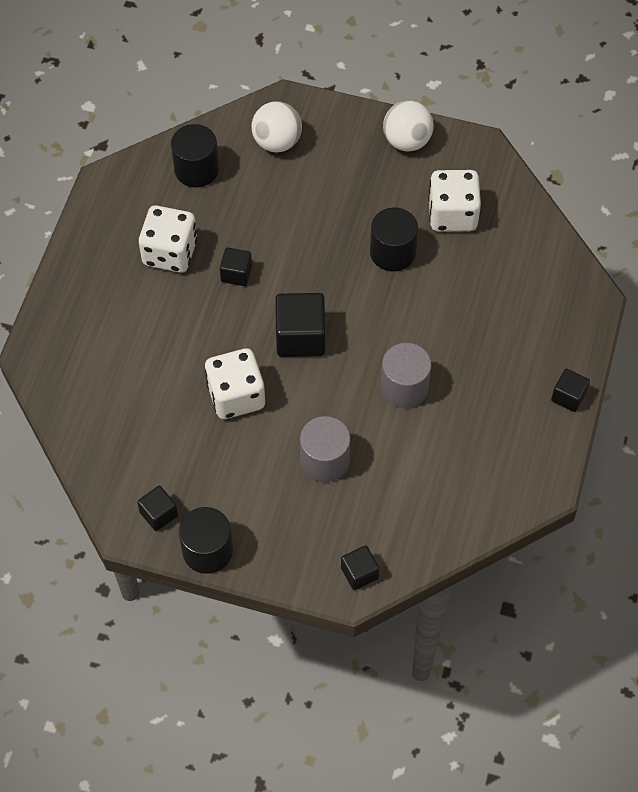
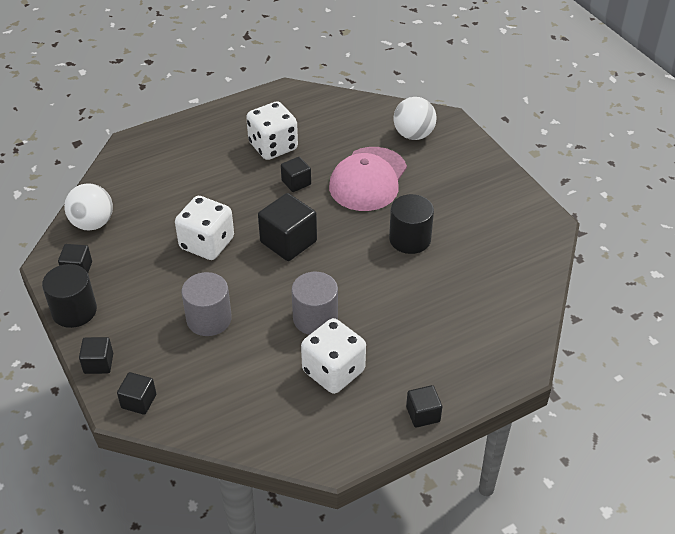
camera: 45 degrees right, 15 degrees down
black cylinder [171,124,219,187] -> none
white ball [383,100,434,152] -> white ball moved to [64,183,113,231]
white dice [428,170,481,232] -> white dice moved to [301,318,366,394]
none -> black cube [79,337,113,374]
none -> pink cap [329,147,407,211]

